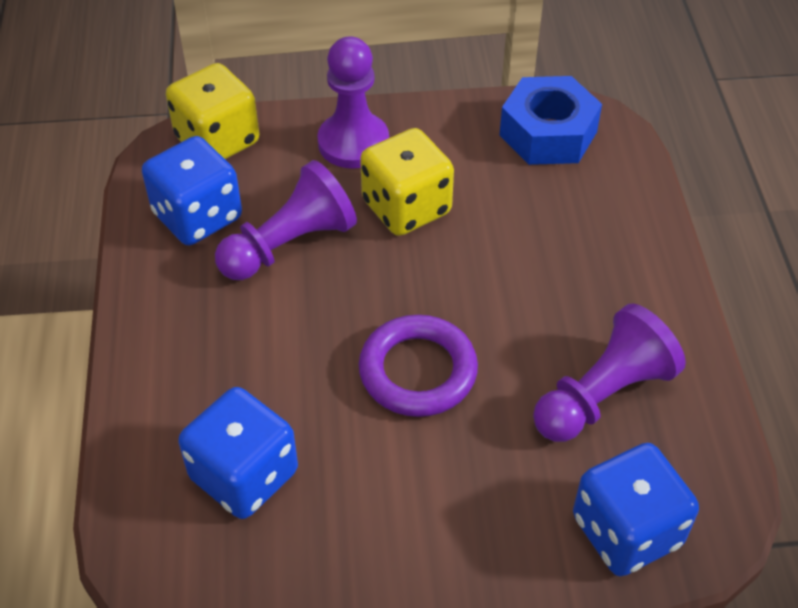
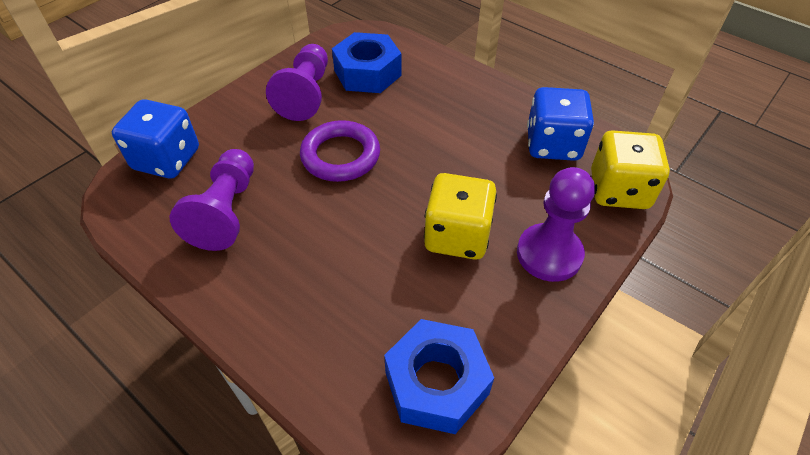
camera: 135 degrees right, 0 degrees up
blue dice [178,387,298,519] -> blue nut [332,32,402,93]
purple pawn [215,160,357,280] -> purple pawn moved to [266,44,328,121]

